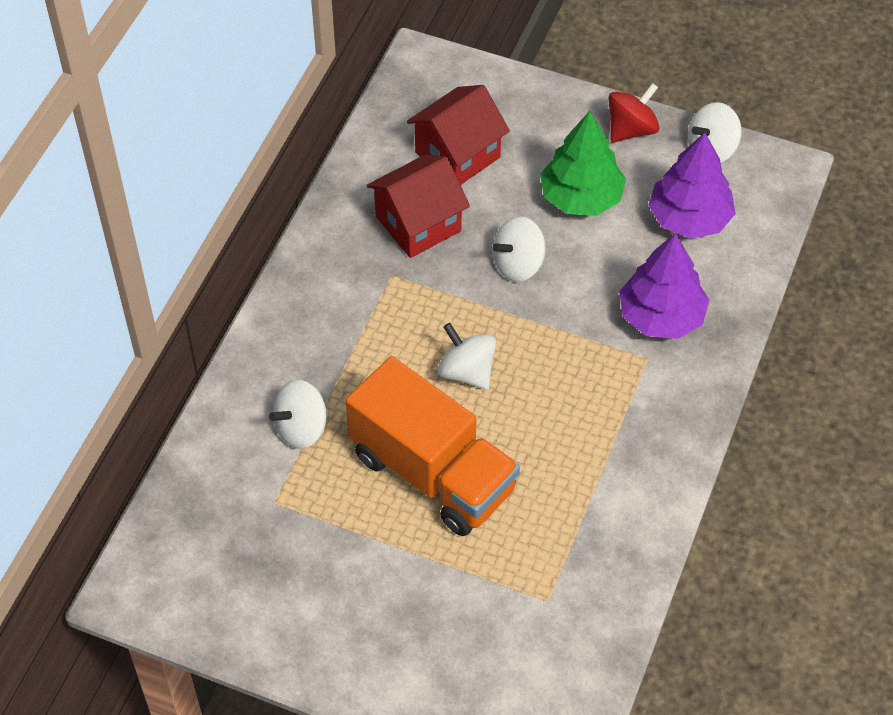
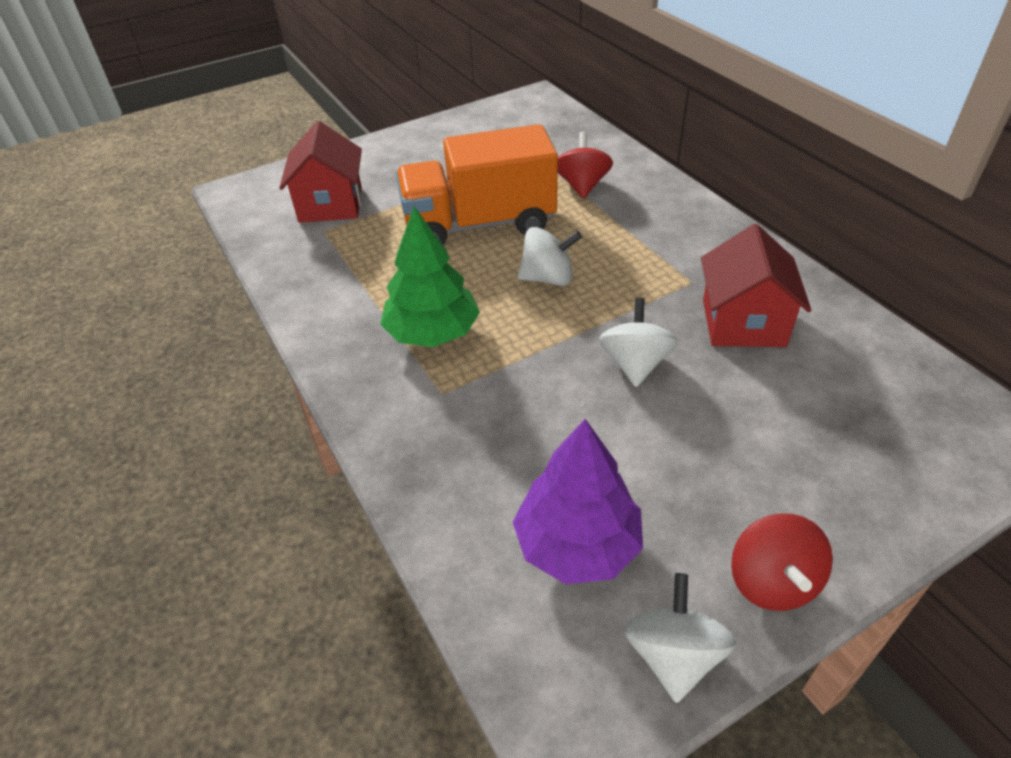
camera: 130 degrees right, 10 degrees down
white spinning top [269,380,328,449] -> red spinning top [558,132,613,199]
red house [406,85,510,185] -> red house moved to [279,121,362,223]
green tree [540,111,626,216] -> green tree moved to [380,206,480,347]
purple tree [619,233,709,339] -> none

